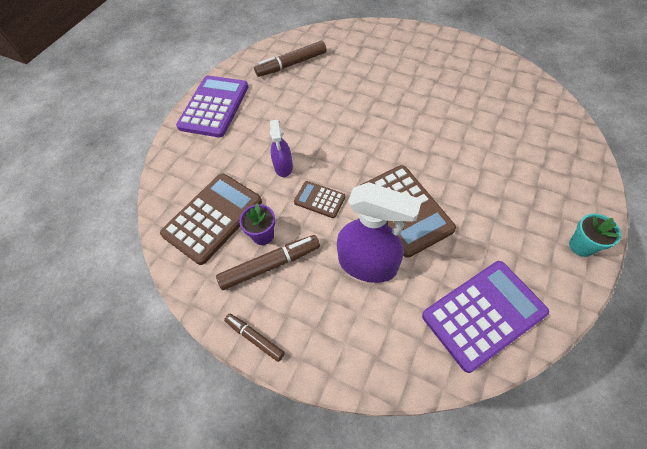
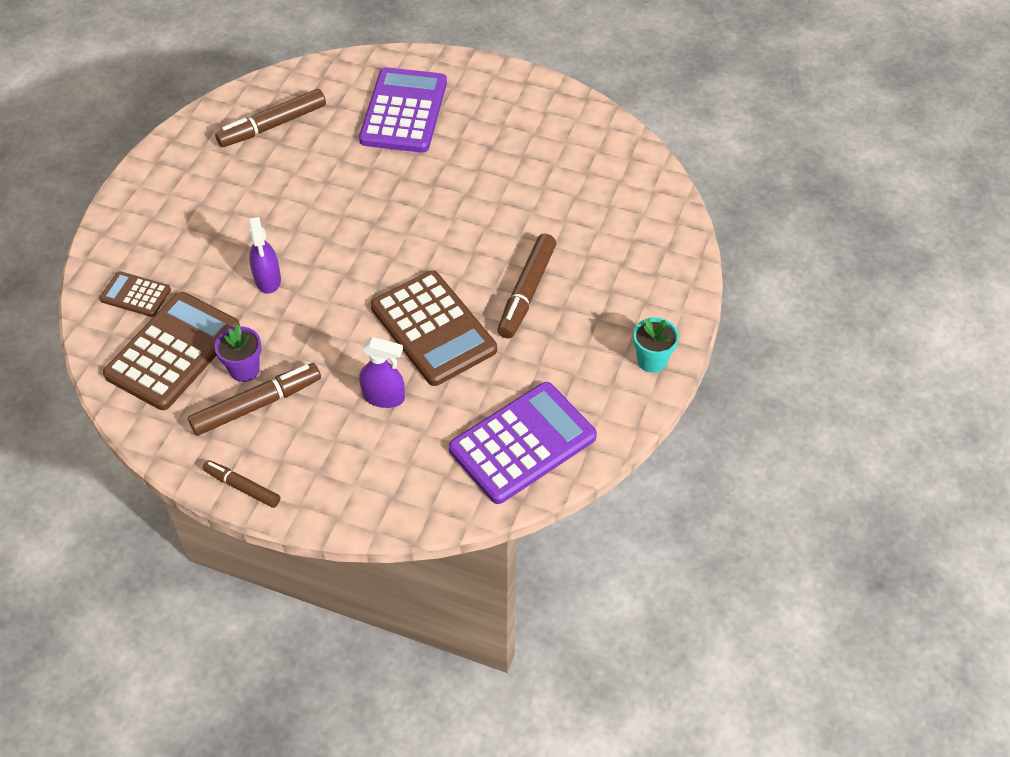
camera: 10 degrees left, 5 degrees down
purple calculator [176,75,248,137] -> purple calculator moved to [359,67,447,153]
brown calculator [294,181,345,218] -> brown calculator moved to [100,271,171,317]
purple spray bottle [337,182,422,283] -> purple spray bottle [359,337,405,408], size x0.56
none -> brown marker [497,234,556,338]

